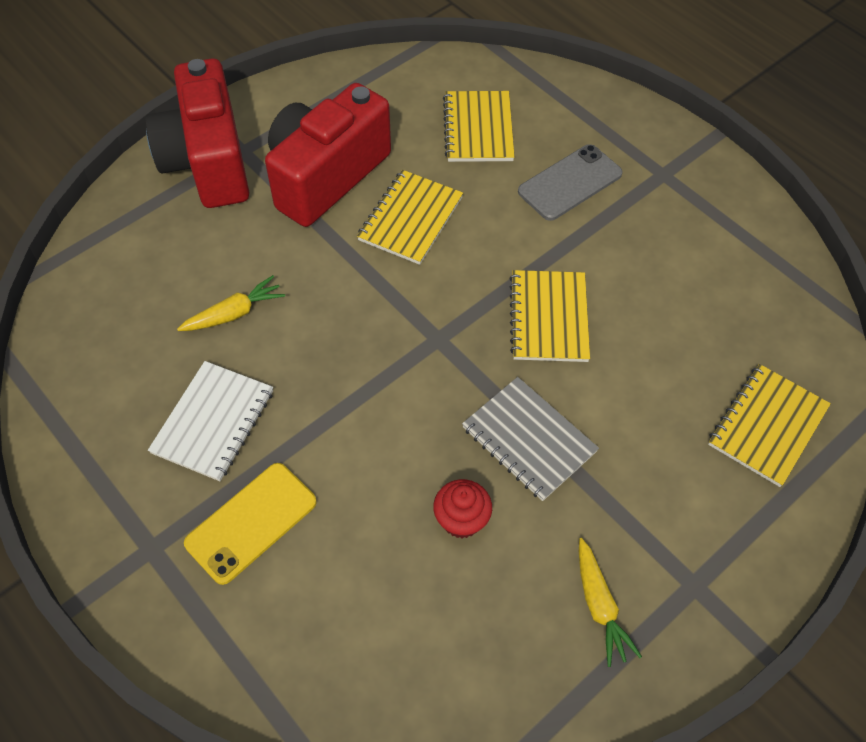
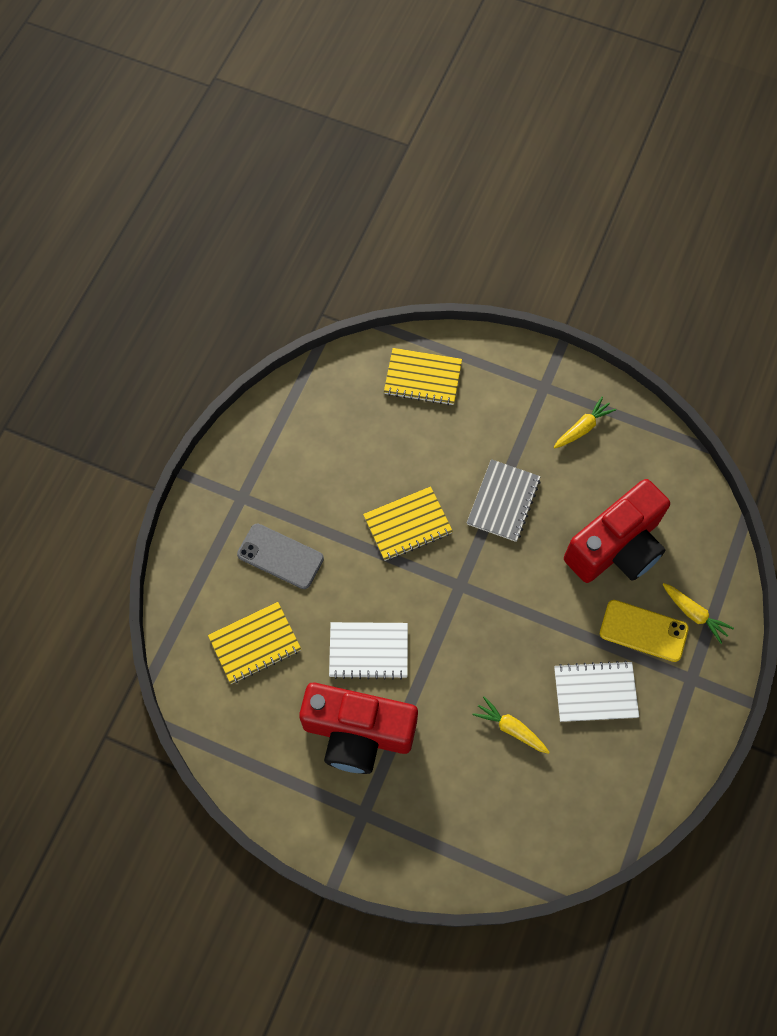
camera: 115 degrees left, 10 degrees up
red camera [145,59,249,208] -> red camera moved to [564,479,670,583]
yellow notebook [357,170,463,265] -> white notebook [329,622,408,679]
red cupcake [433,479,492,538] -> none
none -> yellow carrot [662,583,734,644]

